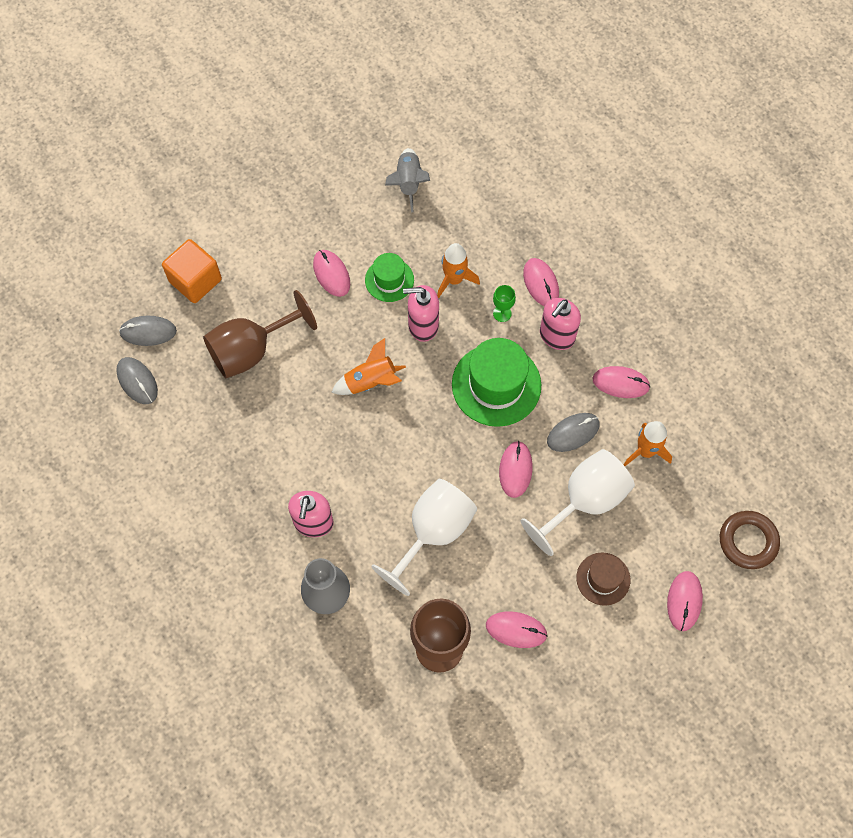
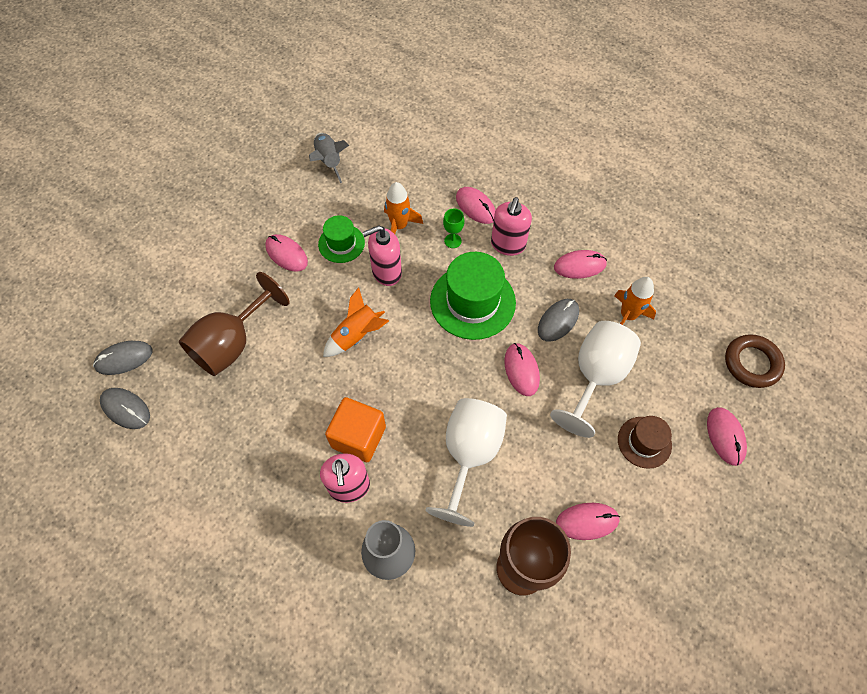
camera: 20 degrees left, 5 degrees down
orange cube [162,239,222,303] -> orange cube moved to [325,397,386,462]

